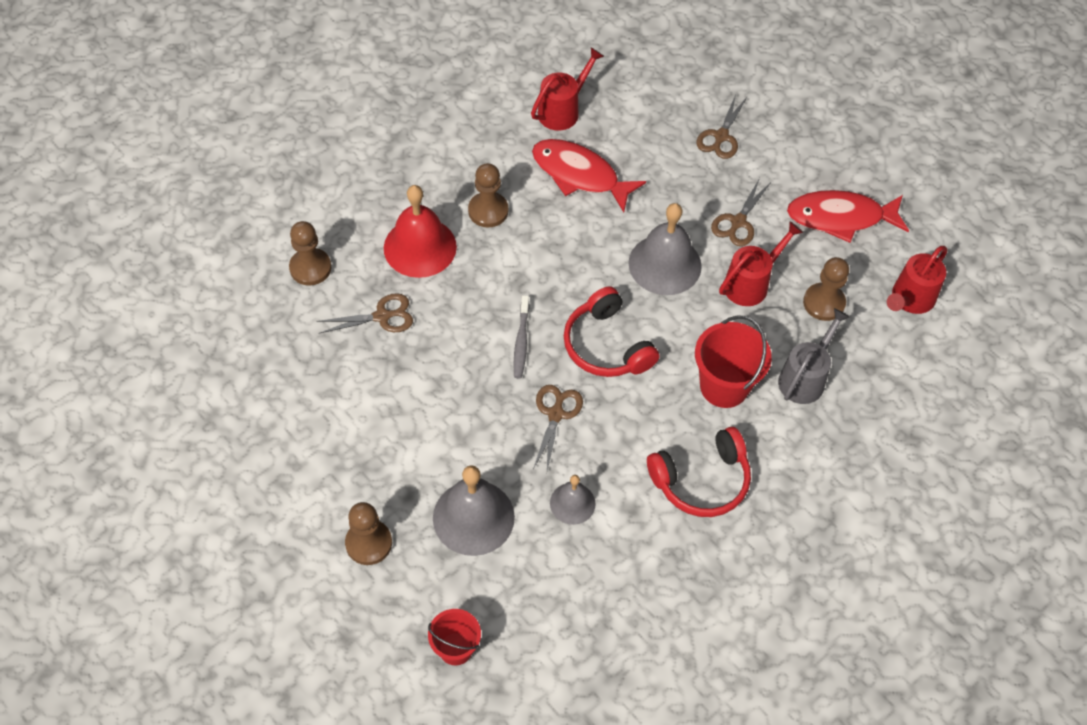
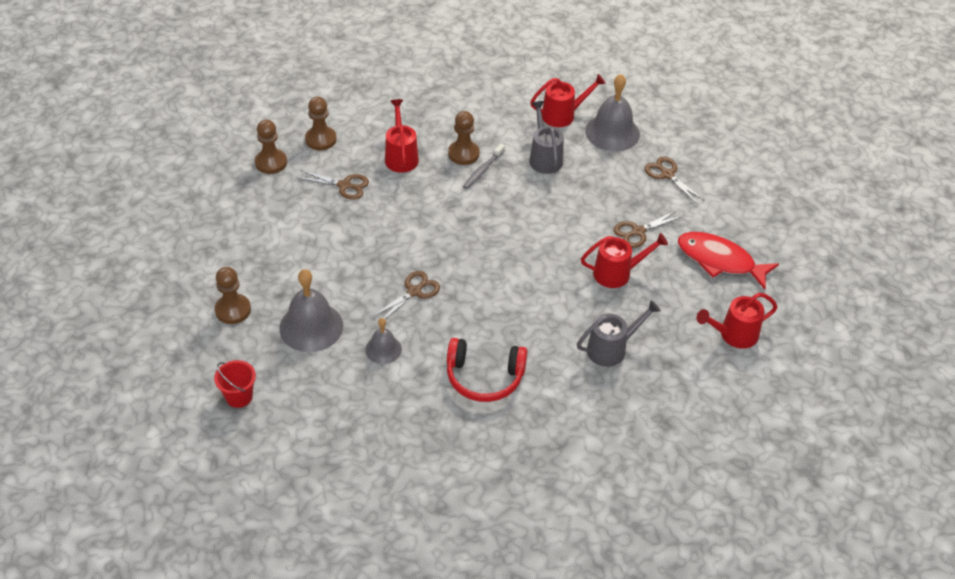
camera: 30 degrees right, 10 degrees down
red bell [384,185,457,278] -> red watering can [385,99,419,173]
grey toothbrush [513,295,529,378] -> grey toothbrush moved to [463,144,505,189]
red fish [532,139,646,212] -> grey watering can [529,101,564,174]
red headphones [564,286,660,377] -> none
grey bell [628,203,702,295] -> grey bell moved to [585,74,640,151]
red bucket [695,315,772,408] -> none
brown scissors [696,95,748,159] -> brown scissors turned 90 degrees clockwise [645,157,705,204]
brown pawn [803,257,849,321] -> brown pawn moved to [255,119,287,174]

